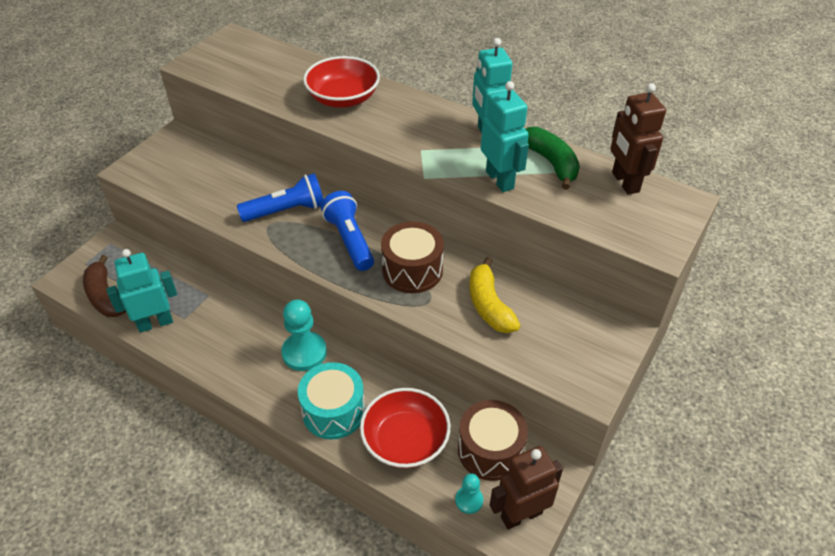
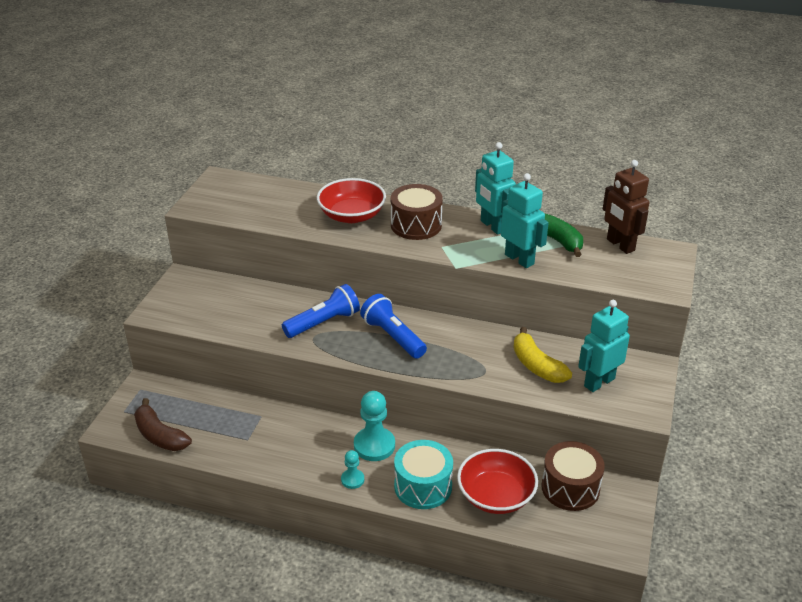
camera: 15 degrees left, 10 degrees down
turquoise robot [107,249,177,333] -> turquoise robot moved to [578,300,630,392]
brown drum [381,221,444,293] -> brown drum moved to [391,184,443,240]
turquoise pawn [455,474,483,514] -> turquoise pawn moved to [341,450,364,489]
brown robot [490,446,563,530] -> none

